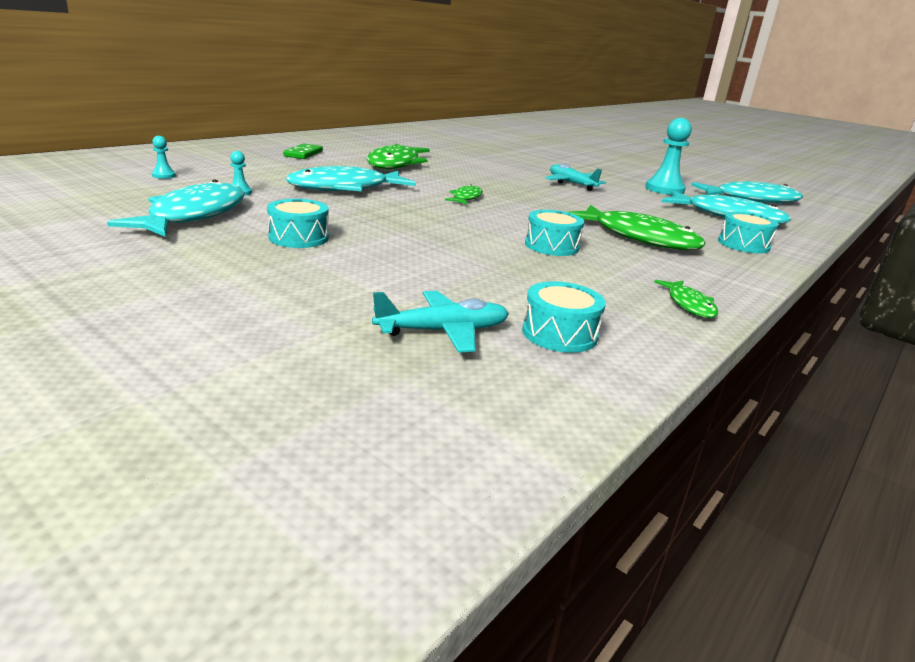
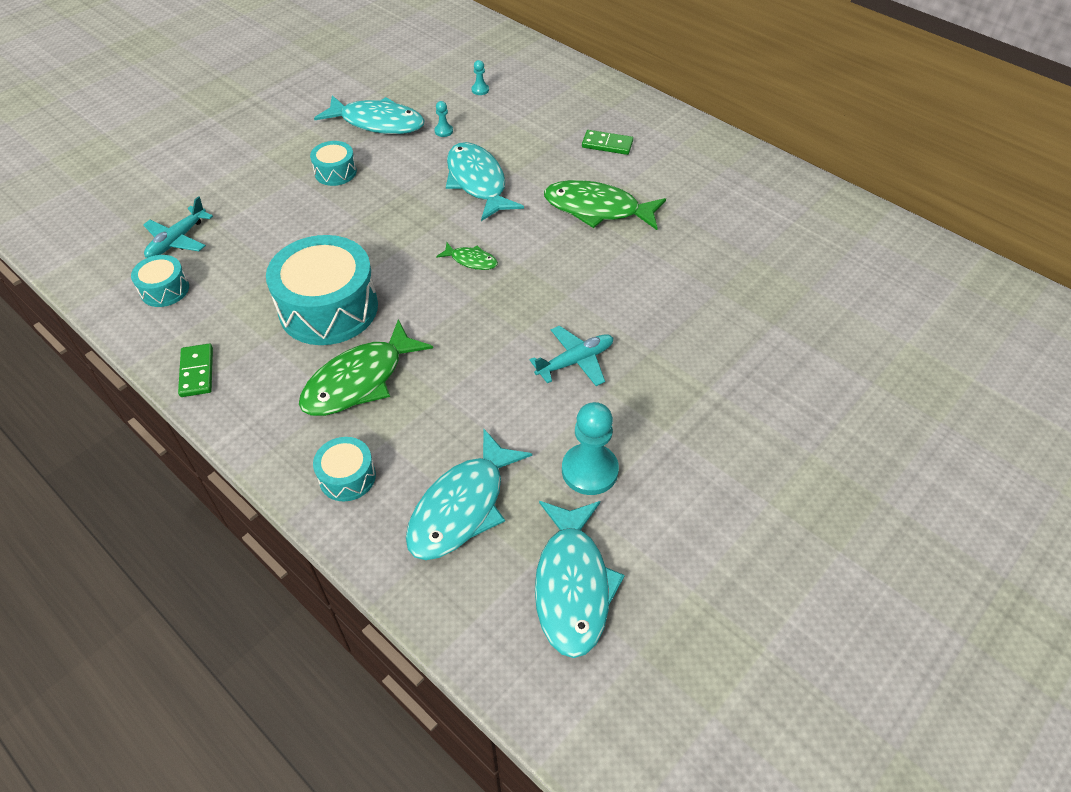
camera: 95 degrees right, 25 degrees up
turquoise plane [372,291,509,353] -> turquoise plane turned 45 degrees clockwise [143,196,213,258]
turquoise drum [525,210,584,256] -> turquoise drum [266,235,378,345], size x2.04
green fish [654,280,718,318] -> green domino [178,344,213,397]

